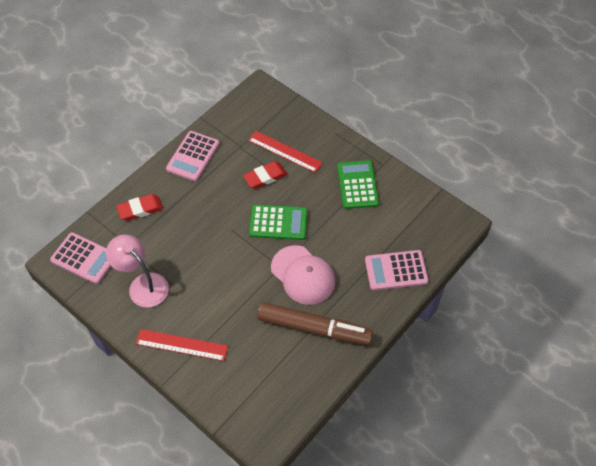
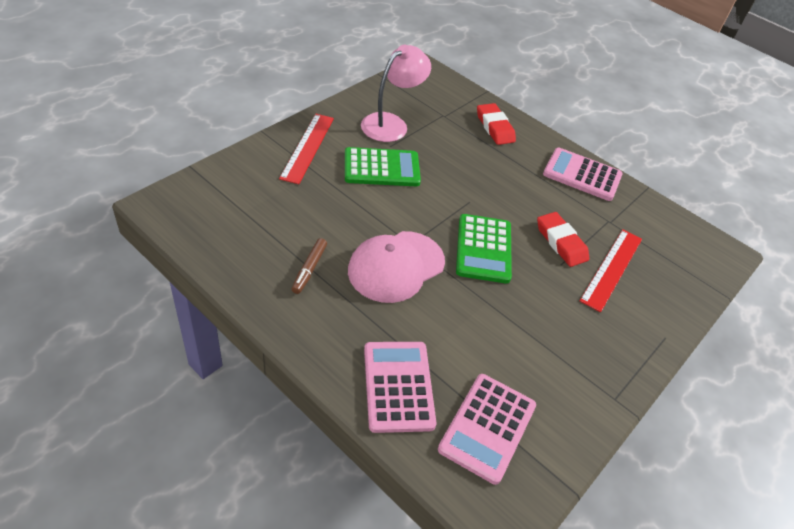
camera: 85 degrees right, 10 degrees down
pink calculator [50,232,111,284] -> pink calculator moved to [438,374,536,485]
brown marker [257,302,373,345] -> brown marker [292,238,327,294], size x0.43
green calculator [337,160,379,209] -> green calculator moved to [345,147,421,186]

